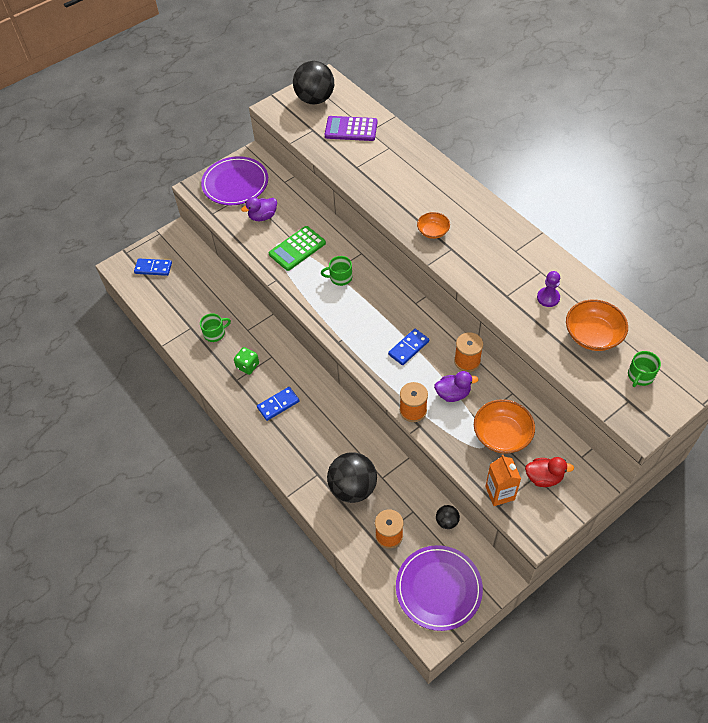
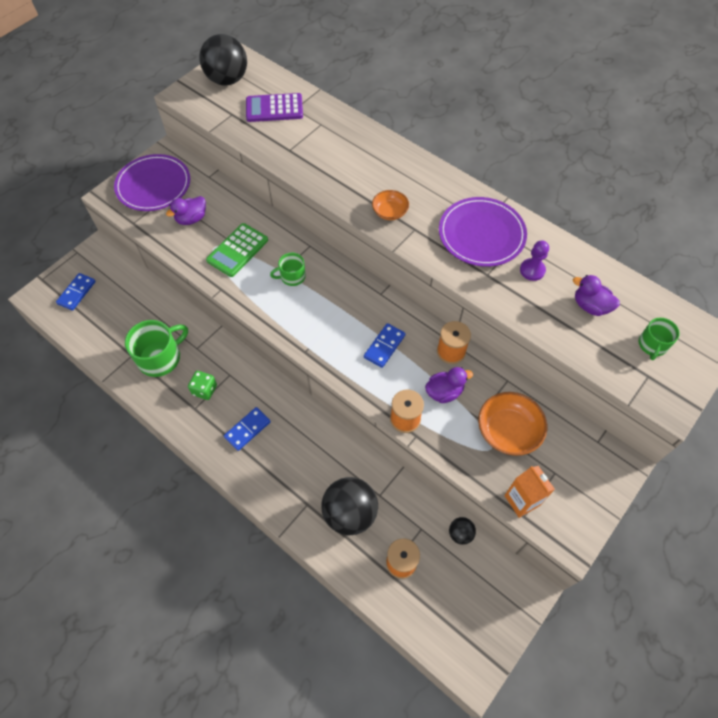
camera: 15 degrees left, 5 degrees up
blue domino [134,258,172,276] -> blue domino turned 60 degrees counterclockwise [56,273,96,311]
green mug [200,313,231,342] -> green mug [125,320,188,377], size x1.77
purple plate [396,545,483,631] -> purple plate moved to [439,197,527,267]
red duck [525,457,574,487] -> none
orange bowl [566,299,628,351] -> purple duck [573,275,620,316]

